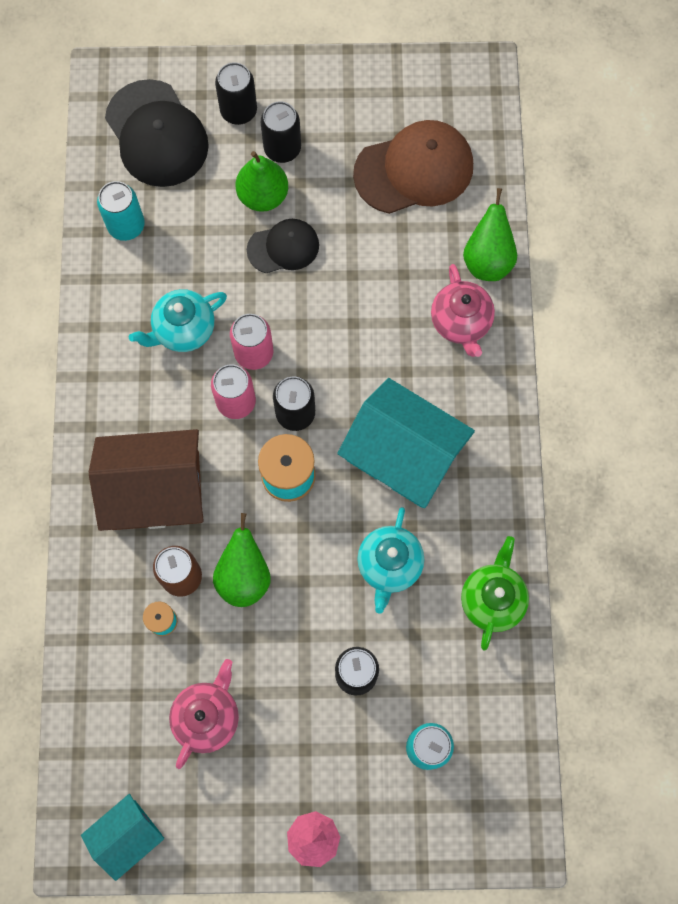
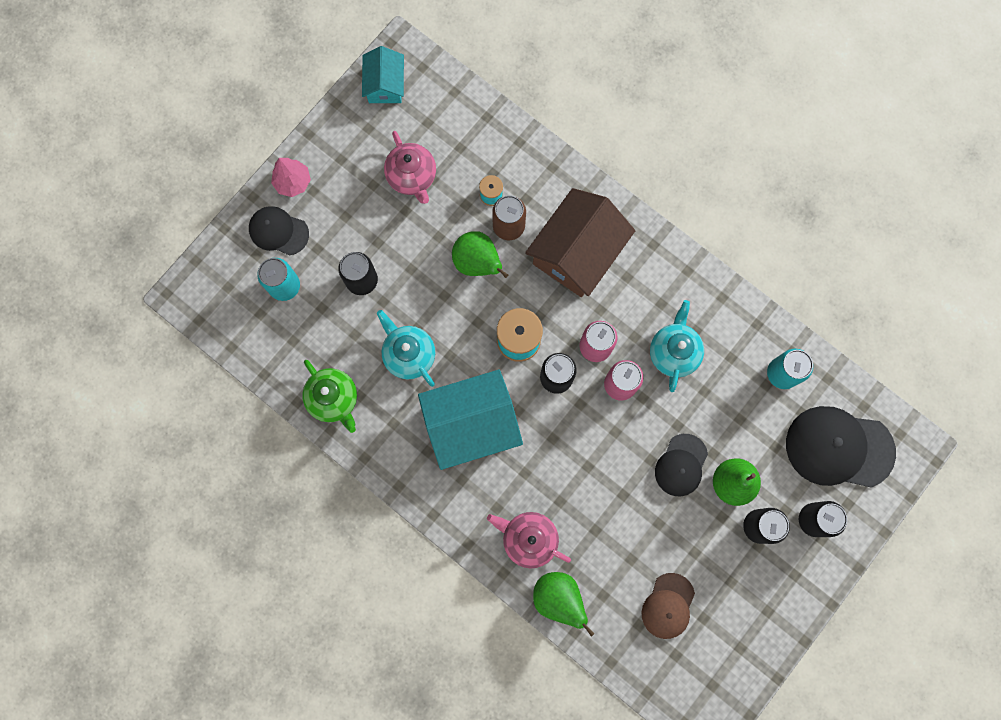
camera: 130 degrees right, 5 degrees up
brown cap [353,120,473,214] -> brown cap [642,573,695,639], size x0.59
none -> black cap [249,206,309,256]

